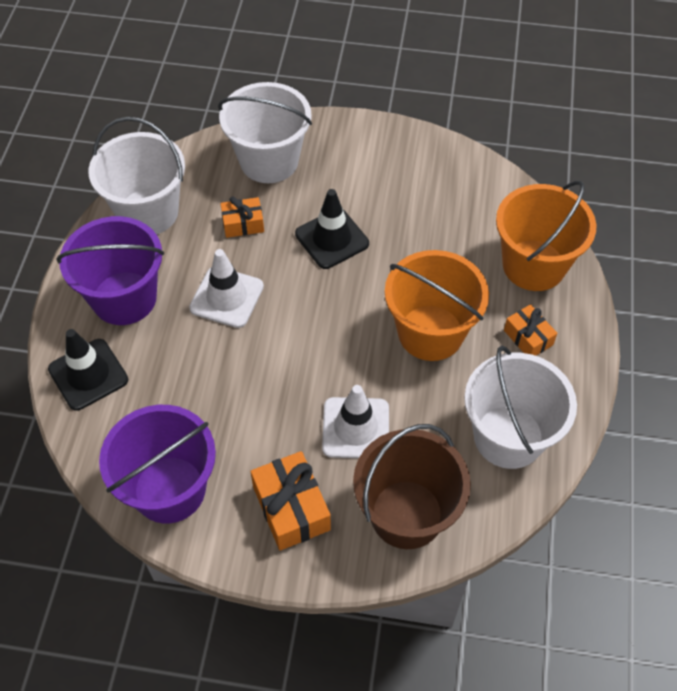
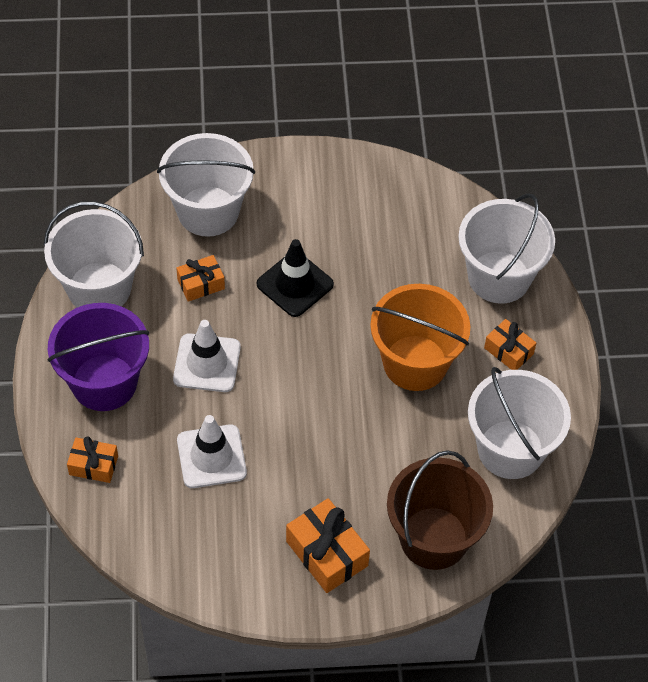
camera: 15 degrees left, 0 degrees up
black traffic cone [48,329,128,411] -> orange gift [67,436,118,483]
purple bucket [99,405,216,524] -> none
white traffic cone [322,385,389,458] -> white traffic cone moved to [177,415,247,488]
orange bucket [496,181,596,291] -> white bucket [458,193,555,304]

